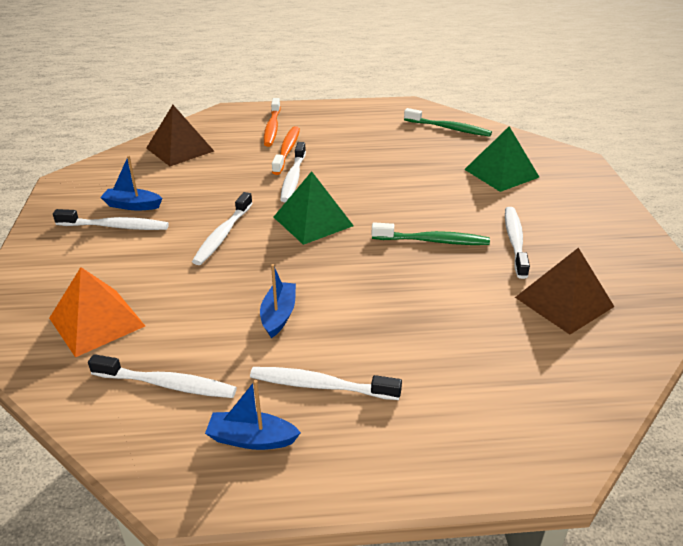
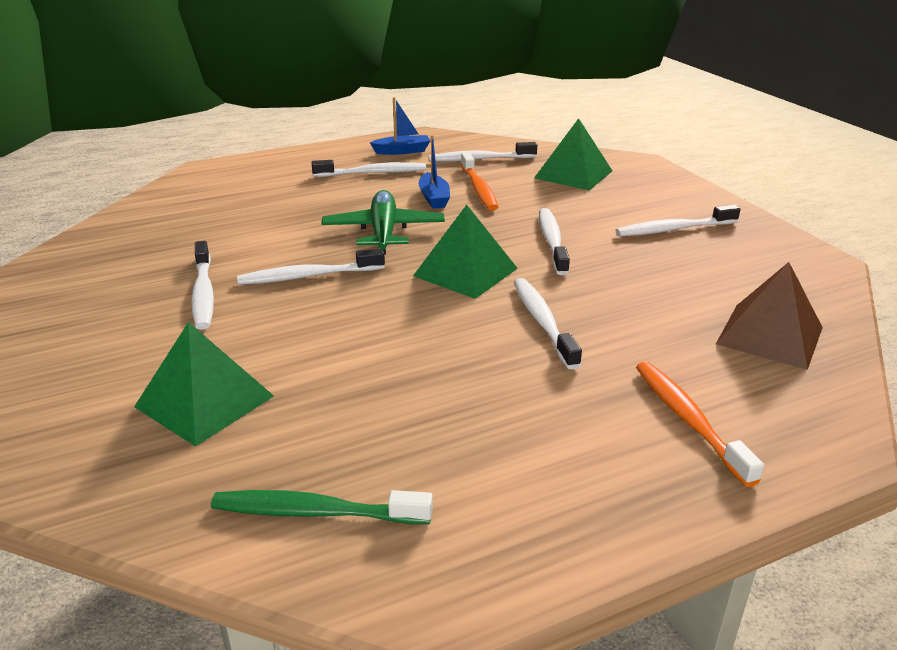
camera: 160 degrees right, 5 degrees down
orange pyramid [49,267,145,357] -> green pyramid [534,118,612,190]
blue boat [100,156,162,210] -> none
orange toothbrush [272,126,300,175] -> orange toothbrush moved to [461,152,498,211]
green toothbrush [371,223,490,245] -> white toothbrush [237,248,385,285]
brown pyramid [515,248,614,335] -> none
none -> green plane [321,190,445,255]

